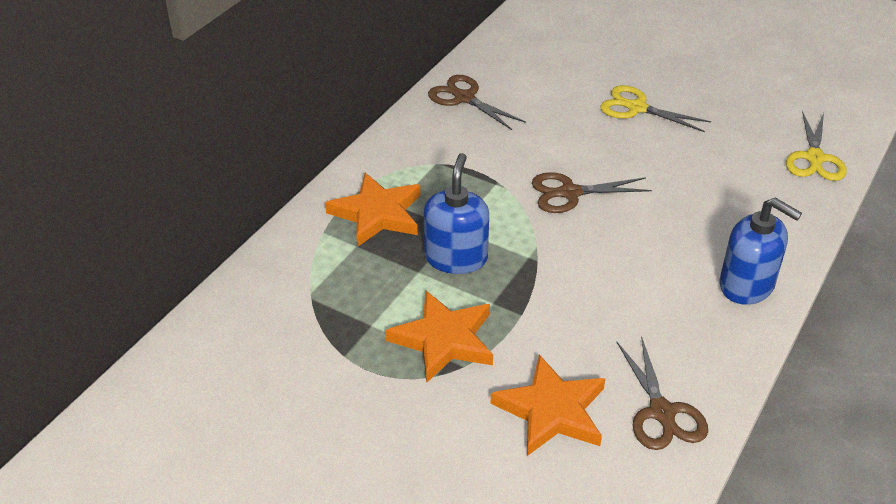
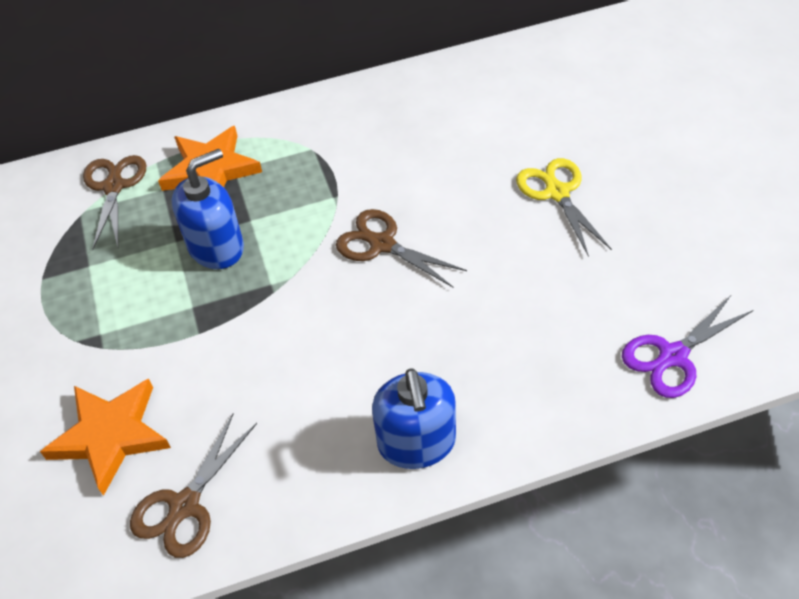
camera: 45 degrees right, 10 degrees up
orange star [385,291,493,383] -> none
brown scissors [428,75,526,130] -> brown scissors moved to [83,155,146,250]
yellow scissors [786,111,847,181] -> purple scissors [622,294,754,398]

